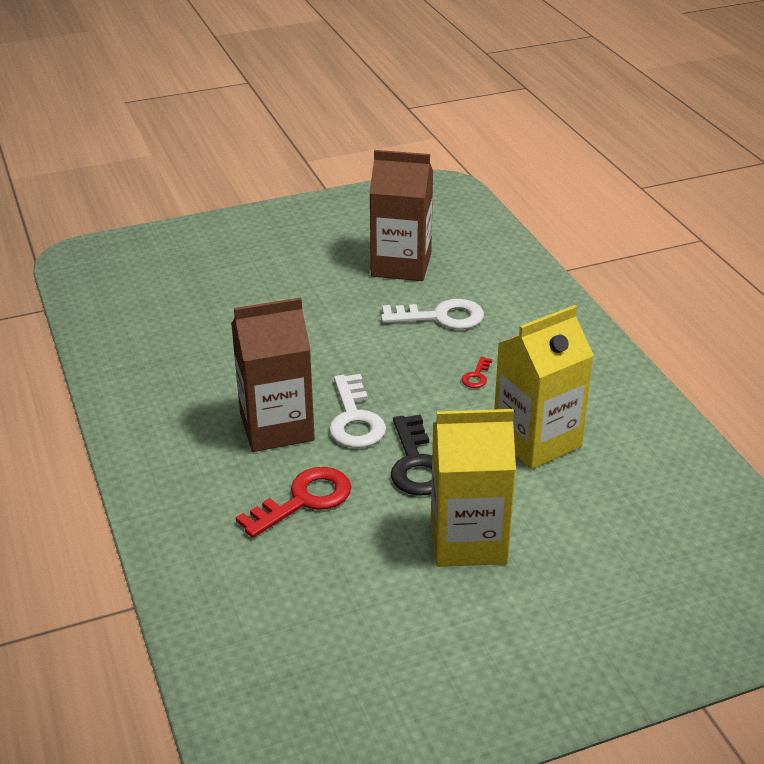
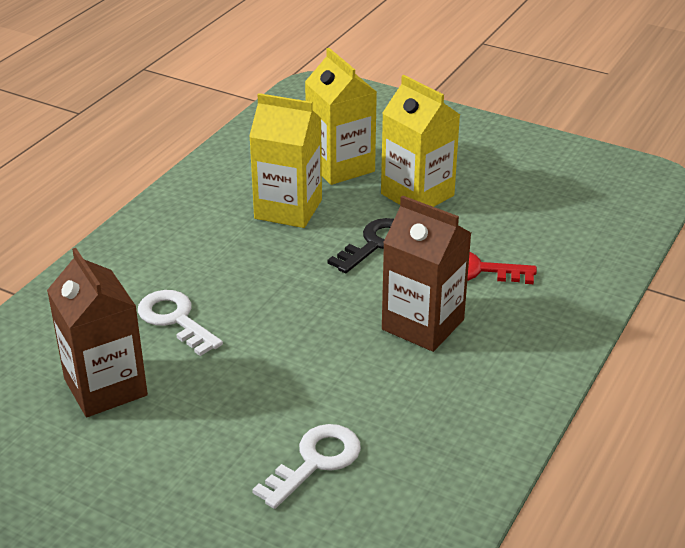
camera: 130 degrees left, 0 degrees up
white key [329,374,386,448] -> white key moved to [252,424,361,509]
red key [462,357,492,388] -> none
none -> yellow carton [305,48,377,185]

